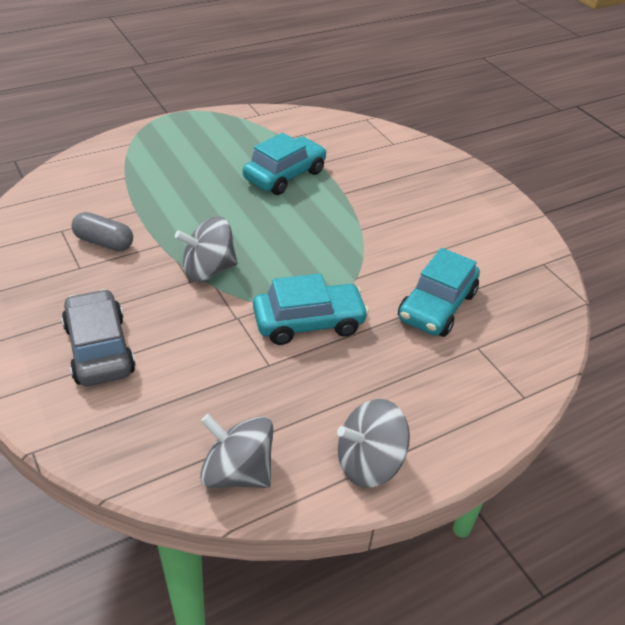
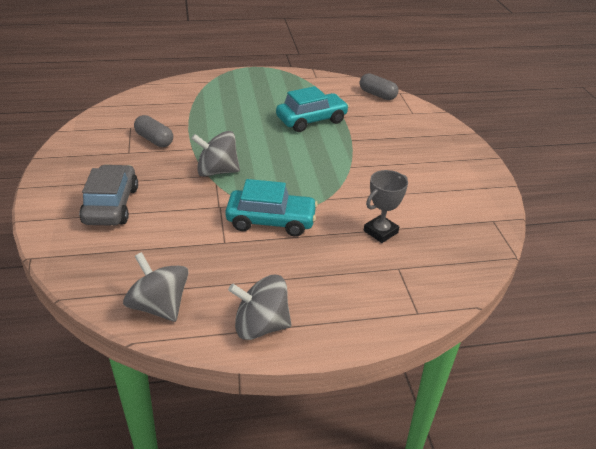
camera: 20 degrees right, 5 degrees down
turquoise car [398,248,480,337] -> grey trophy [364,170,408,243]
none -> grey capsule [360,73,399,100]

